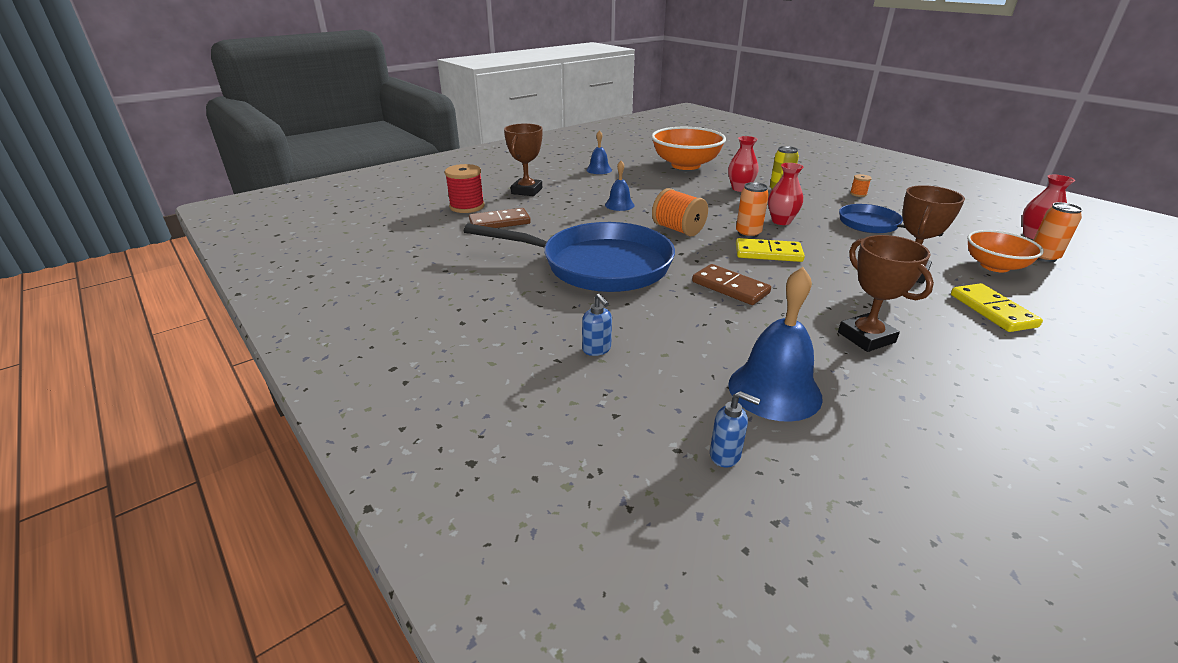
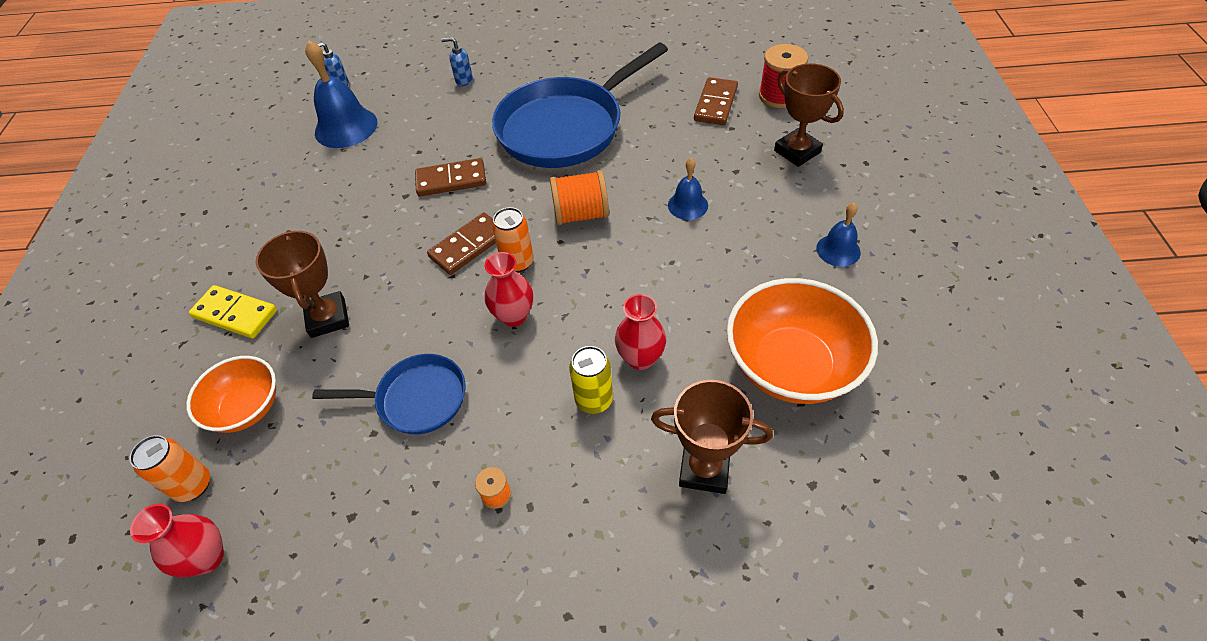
camera: 130 degrees right, 20 degrees up
yellow domino [736,238,805,262] -> brown domino [427,213,496,275]
brown trophy [838,235,934,352] -> brown trophy moved to [651,380,773,494]

